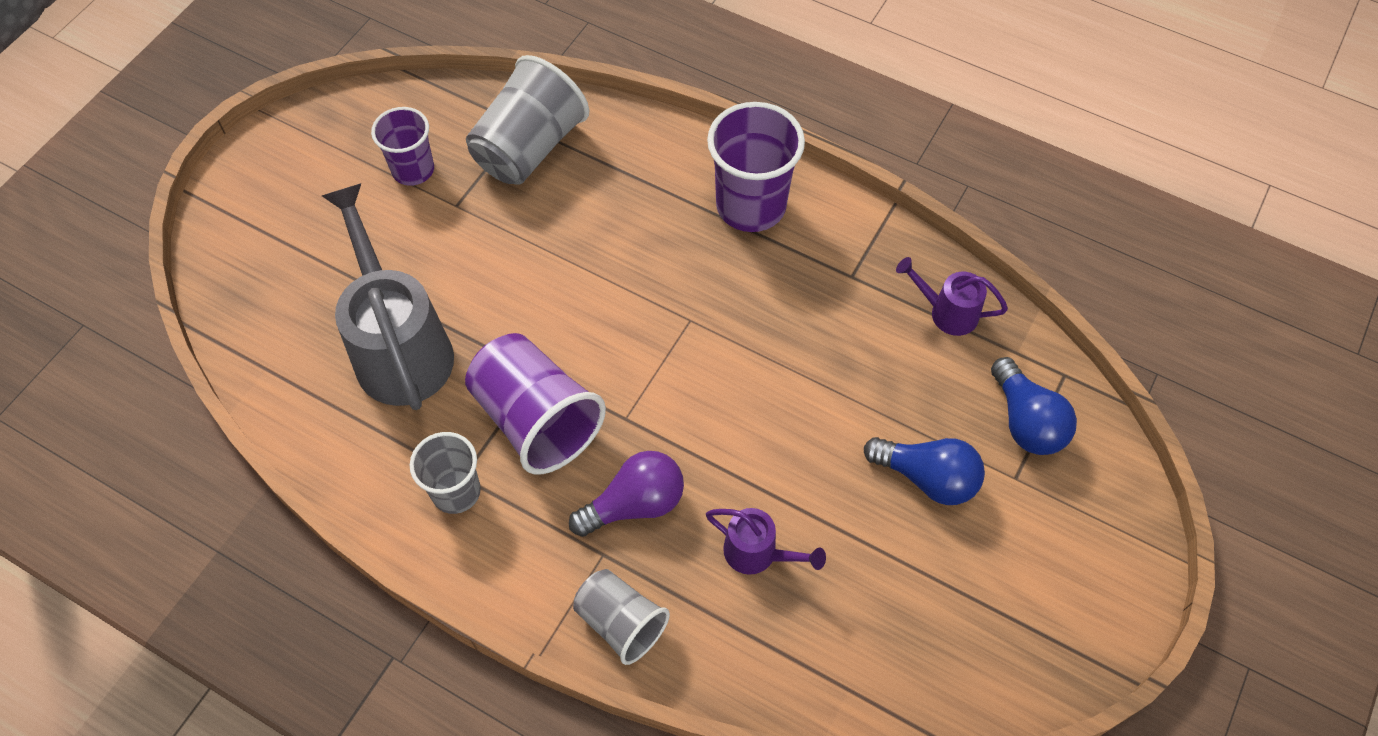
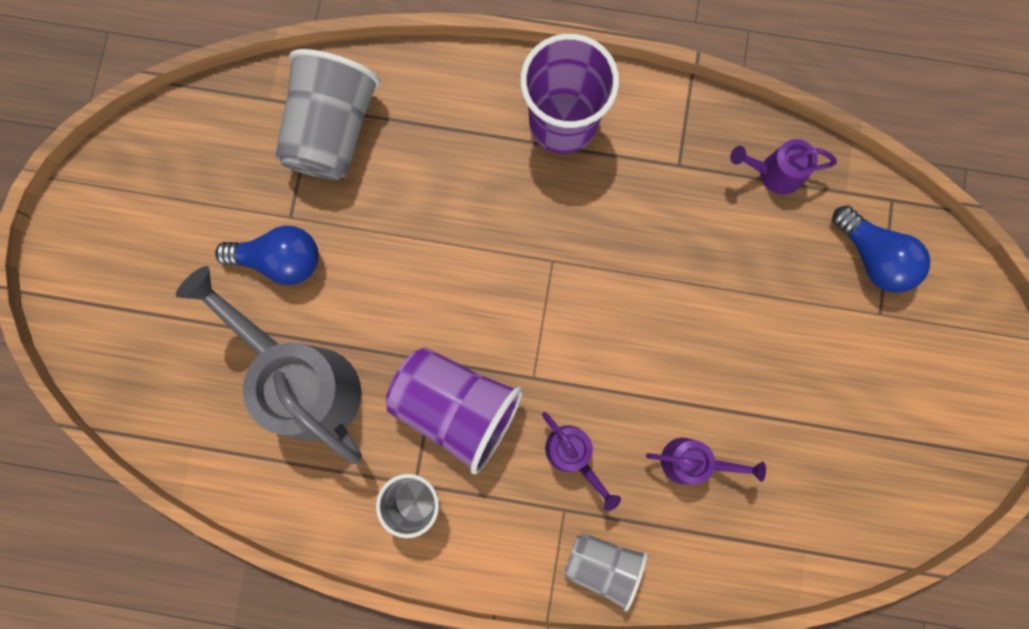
camera: 20 degrees left, 20 degrees up
purple cup [371,107,434,186] -> none
purple light bulb [569,451,684,537] -> purple watering can [542,412,621,511]
blue light bulb [864,437,985,505] -> blue light bulb moved to [215,226,319,285]

